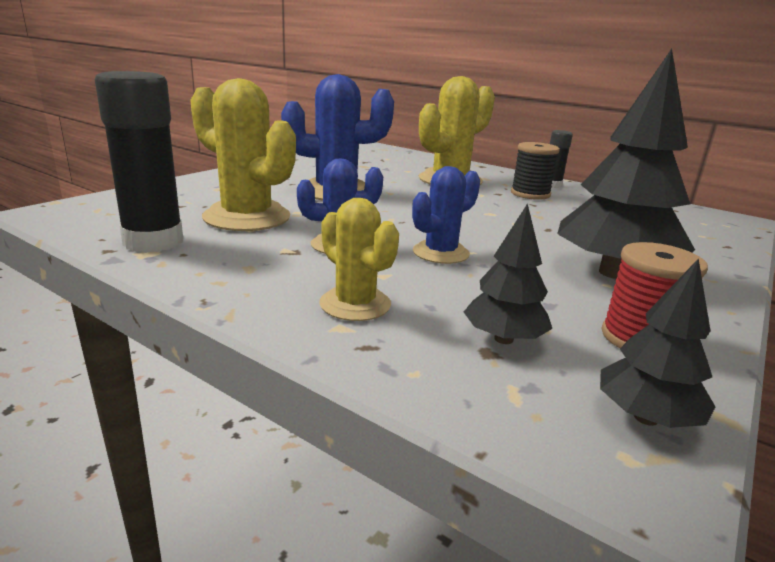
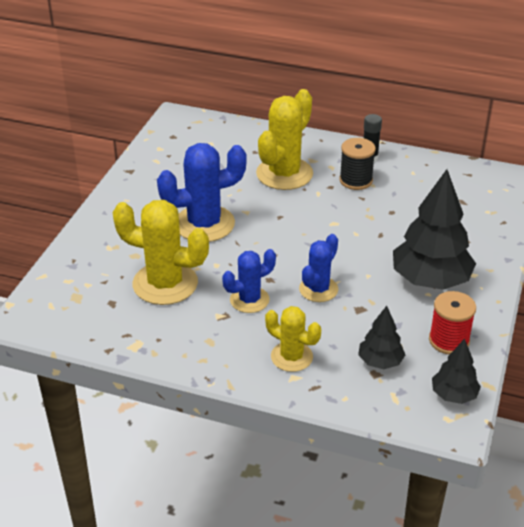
camera: 15 degrees left, 15 degrees up
black glue stick [95,71,183,253] -> none

